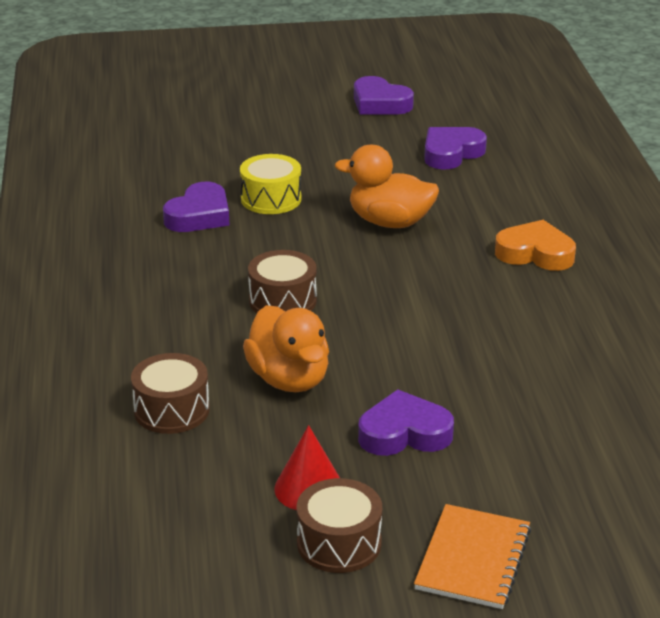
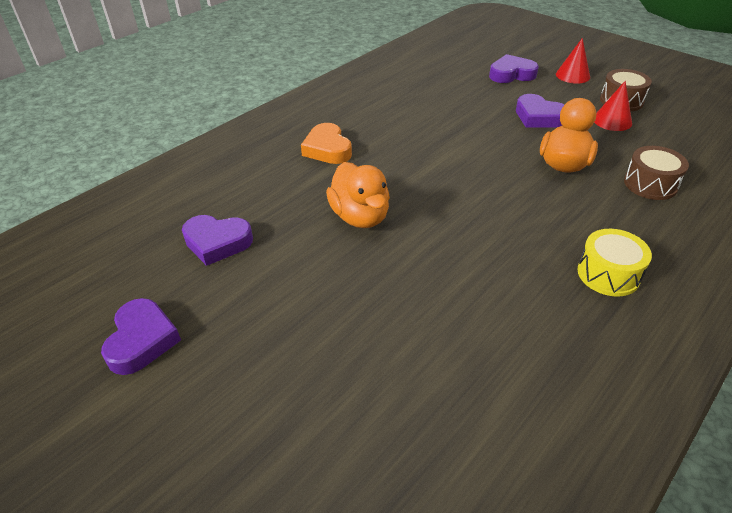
camera: 130 degrees left, 10 degrees up
purple heart [163,182,230,232] -> purple heart moved to [489,54,539,83]
yellow drum [240,154,302,214] -> yellow drum moved to [577,229,652,297]
brown drum [248,250,317,313] -> none
orange notebook [414,504,531,609] -> red cone [556,38,590,84]

